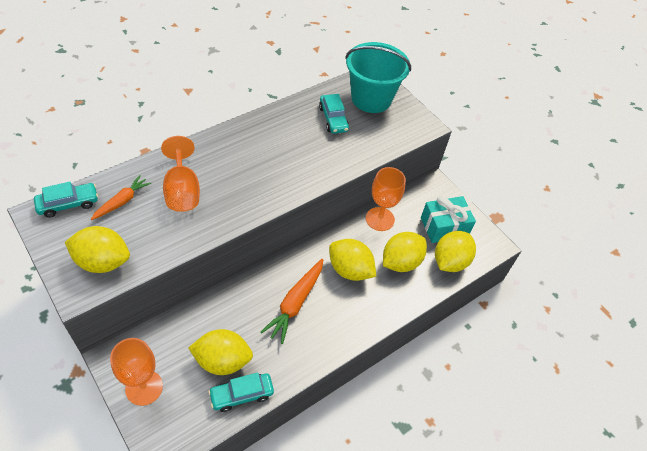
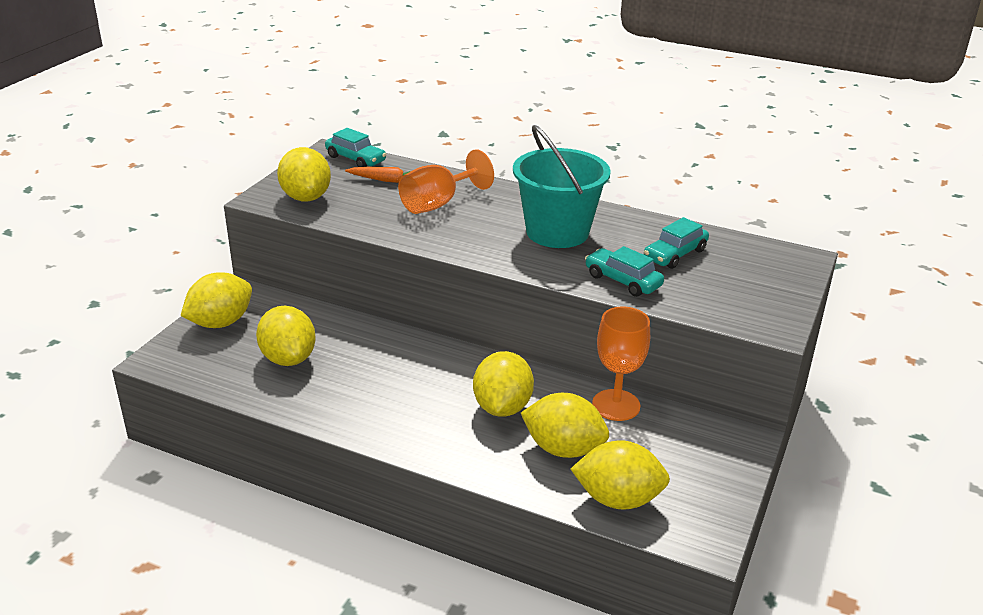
camera: 65 degrees right, 20 degrees down
orange goblet [110,338,163,406] -> yellow lemon [181,273,252,328]
turquoise car [208,373,274,412] -> turquoise car moved to [585,246,664,297]
orange carrot [261,259,323,344] -> none
turquoise bucket [345,42,411,113] -> turquoise bucket moved to [513,125,611,248]
turquoise gift [421,196,476,243] -> none

